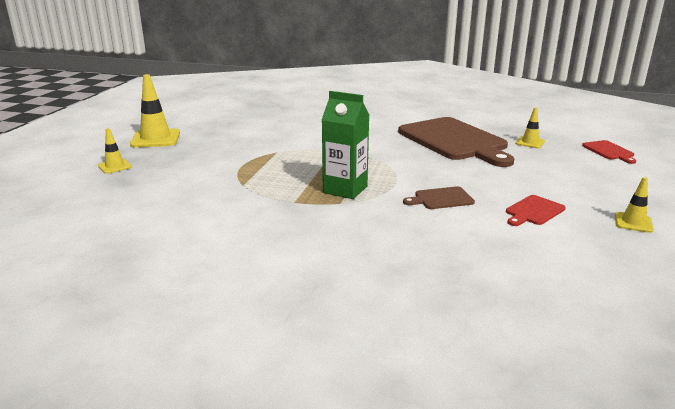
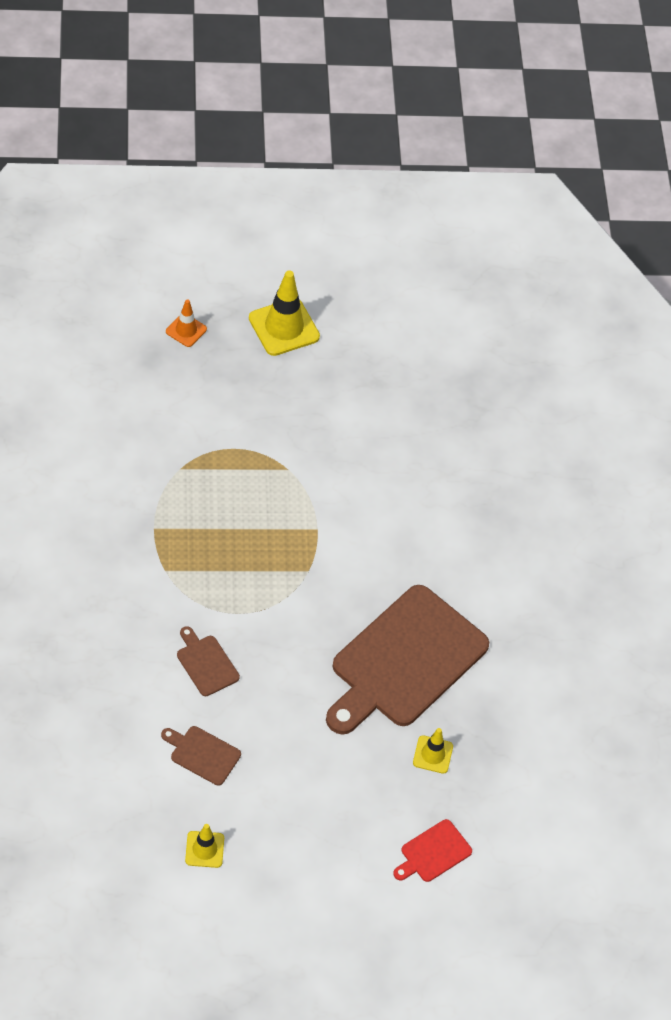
camera: 65 degrees right, 30 degrees up
yellow traffic cone [98,128,132,174] -> orange traffic cone [166,299,207,347]
green carton [322,91,369,199] -> none
red cutting board [506,195,566,226] -> brown cutting board [161,726,241,786]

